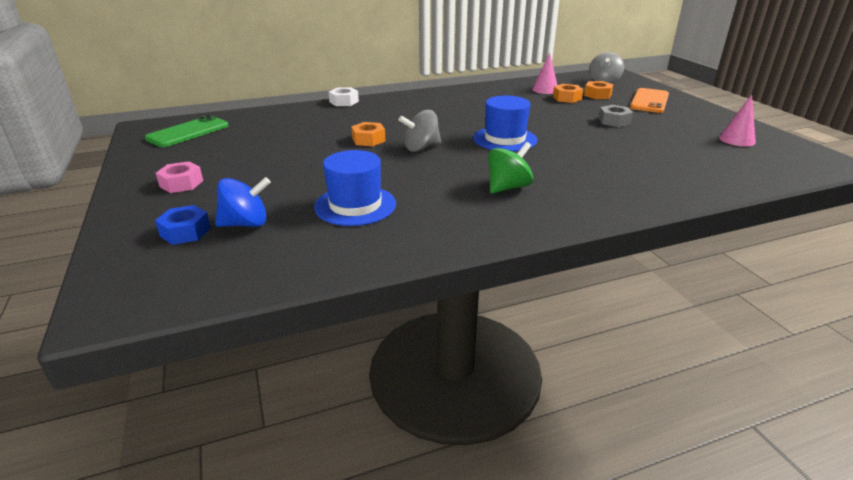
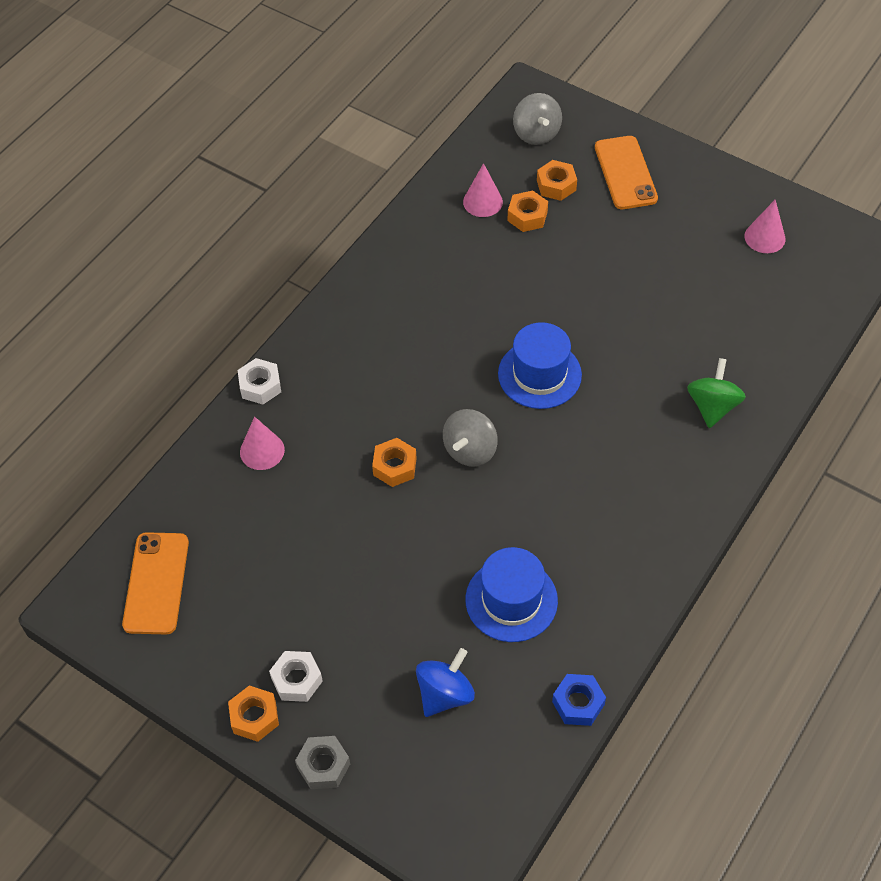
camera: 35 degrees left, 25 degrees up
green phone [145,115,229,147] -> orange phone [122,532,189,634]
blue nut [155,205,211,245] -> blue nut moved to [552,674,606,726]
pink nut [156,161,203,193] -> white nut [269,651,323,702]
green spinning top [488,142,533,194] -> green spinning top moved to [687,358,746,428]
grey nut [599,105,633,127] -> grey nut moved to [295,736,350,789]
none -> orange nut [228,686,279,742]
none -> pink cone [240,417,285,470]

